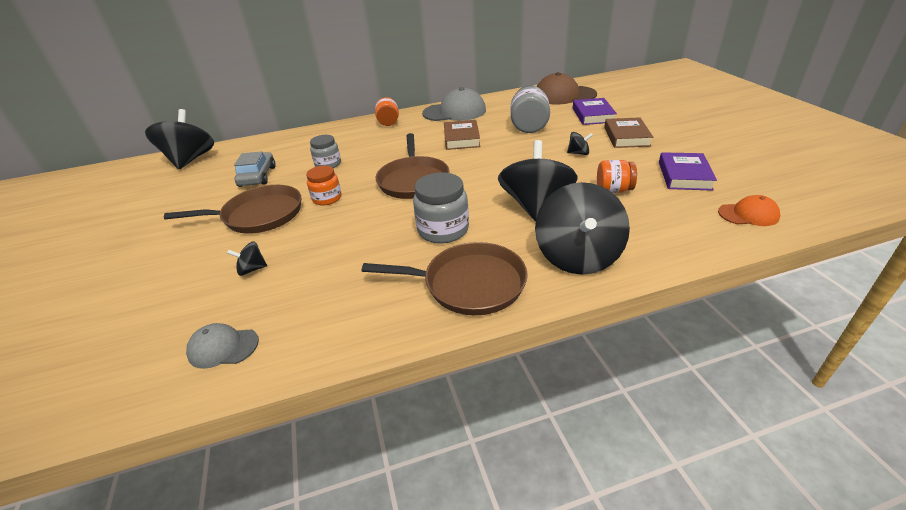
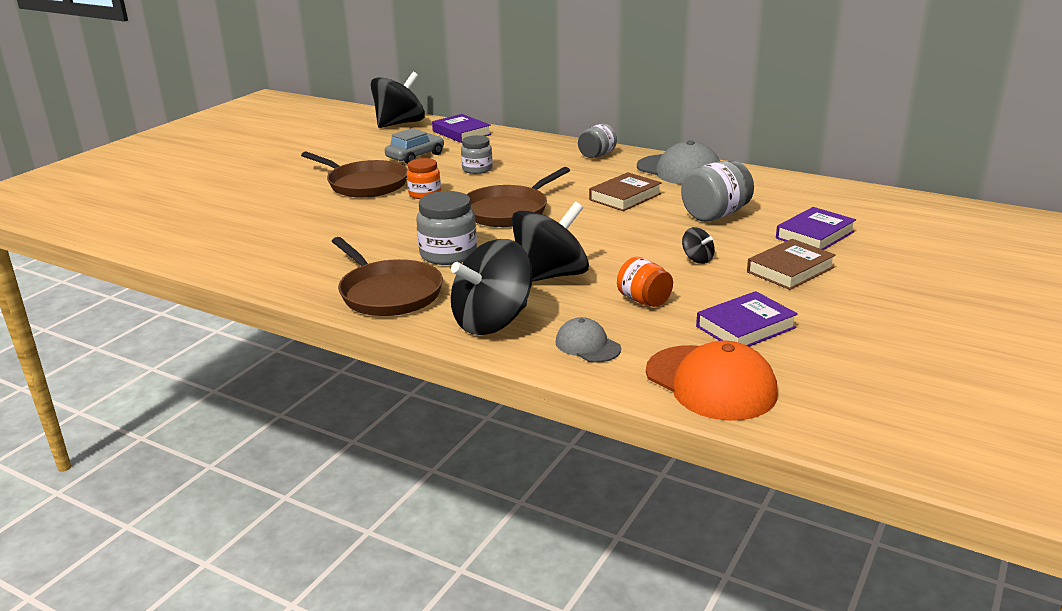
camera: 45 degrees right, 10 degrees down
grey cap [186,323,259,369] -> grey cap moved to [556,317,621,363]
black spinning top [227,241,267,276] -> none
orange jar [375,97,399,126] -> grey jar [578,123,617,158]
brown cap [537,72,597,104] -> none
orange cap [718,195,780,226] -> orange cap [646,340,778,421], size x1.82
none -> purple book [432,114,491,143]

